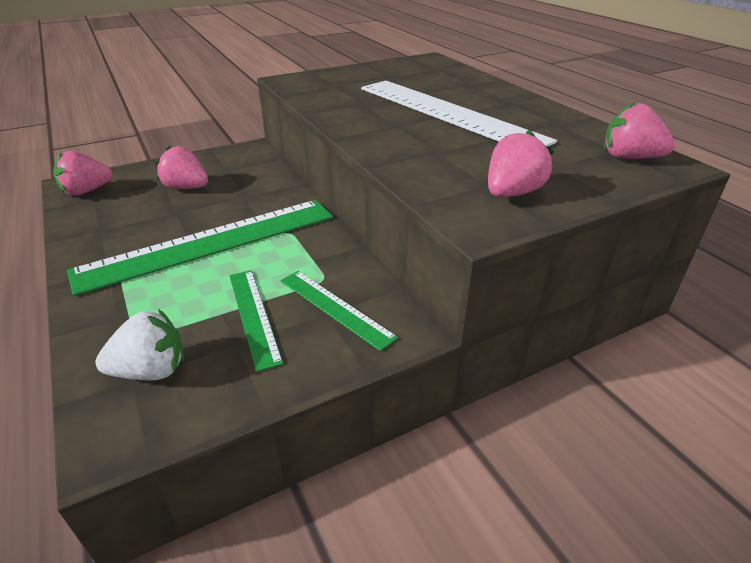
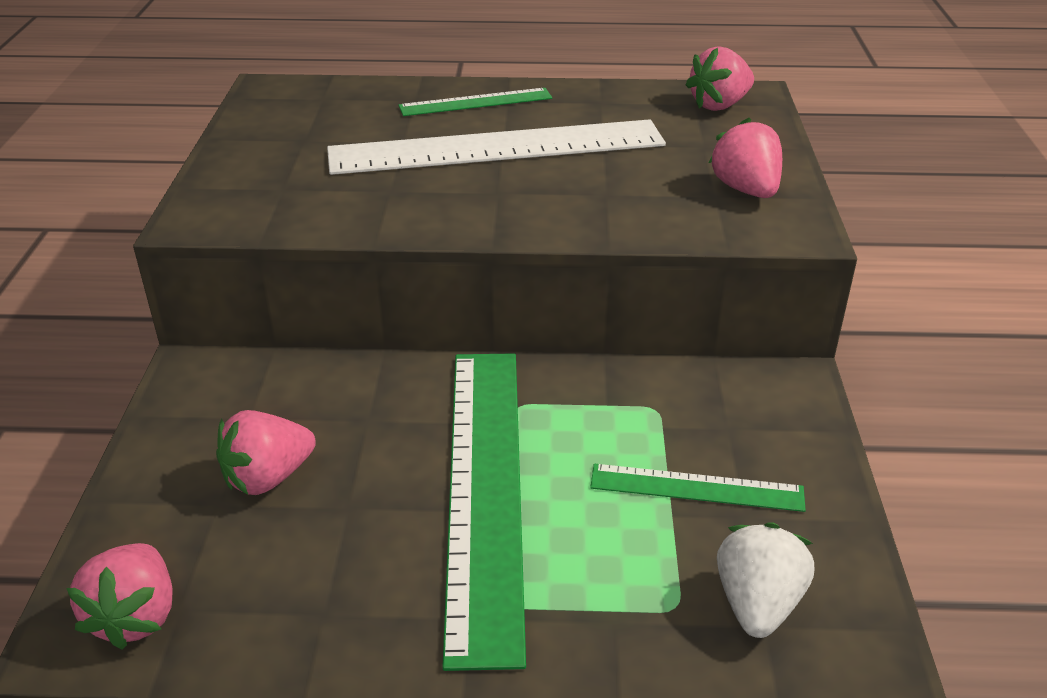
camera: 60 degrees left, 0 degrees up
green ruler [280,271,398,351] -> green ruler moved to [398,88,552,116]

